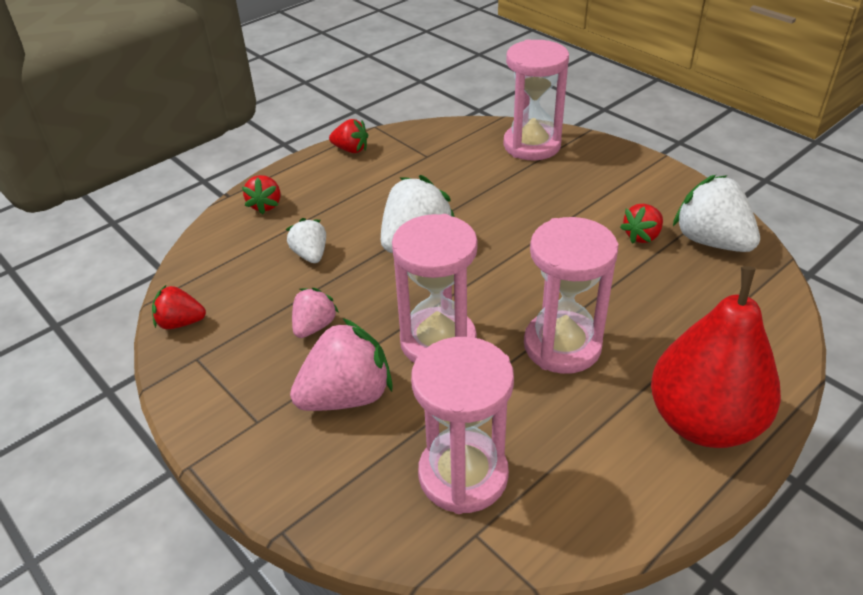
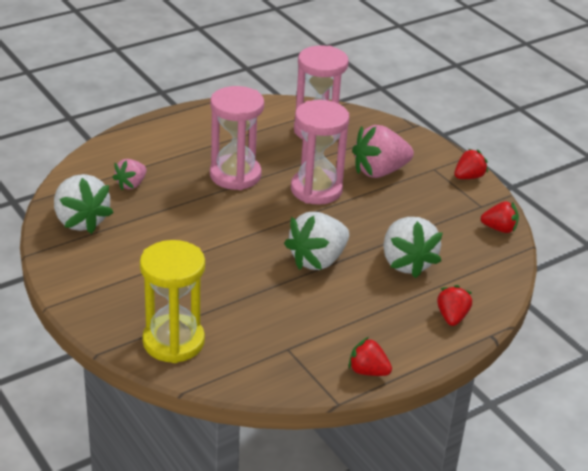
camera: 175 degrees left, 5 degrees down
white strawberry [286,218,326,263] -> white strawberry [383,217,443,279], size x1.76
pink strawberry [292,288,338,338] -> pink strawberry moved to [112,159,146,190]
pink hourglass [503,39,569,161] -> yellow hourglass [140,240,205,363]
red strawberry [620,204,663,244] -> red strawberry moved to [454,149,488,179]
red pear [651,266,781,448] -> none

